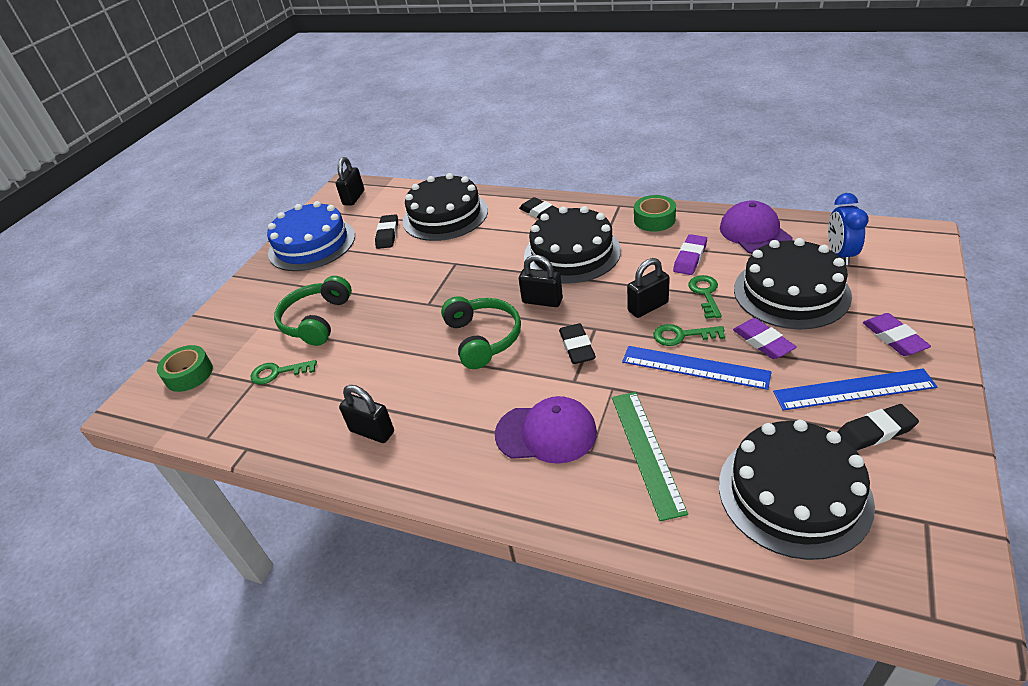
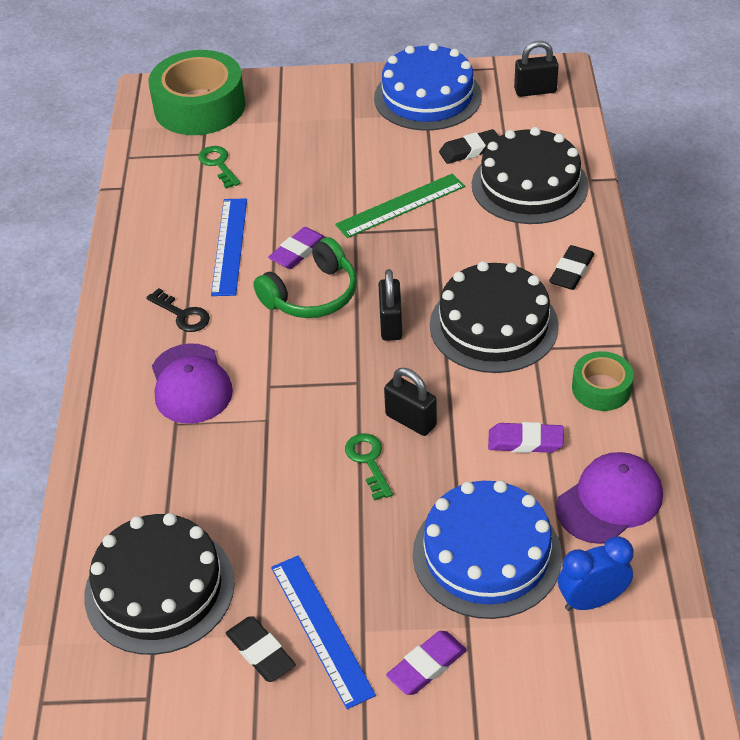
camera: 65 degrees right, 5 degrees up
green tape [157,345,213,392] -> green tape [149,50,245,135], size x1.95
green headphones [274,276,352,346] -> none
black padlock [339,385,394,443] -> none
black eraser [559,323,596,364] -> none
green ruler [612,392,688,521] -> green ruler moved to [335,174,465,238]
blue ruler [622,346,772,390] -> blue ruler moved to [211,198,247,296]
green key [688,275,722,319] -> none
purple eraser [733,318,797,359] -> purple eraser moved to [268,227,326,269]
black cake [734,238,852,330] -> blue cake [413,480,562,619]
none -> black key [146,288,210,332]

